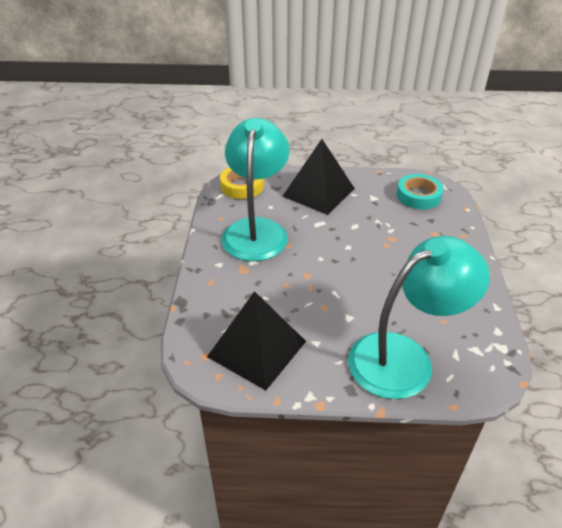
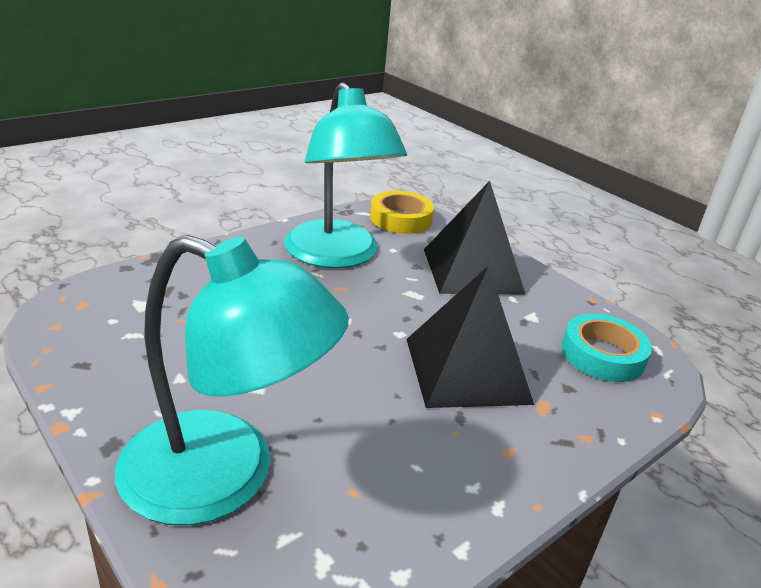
camera: 45 degrees right, 10 degrees down
black pyramid [207,291,306,390] -> black pyramid moved to [406,266,534,408]
turquoise lamp [222,118,289,261] -> turquoise lamp turned 105 degrees clockwise [284,82,407,268]

